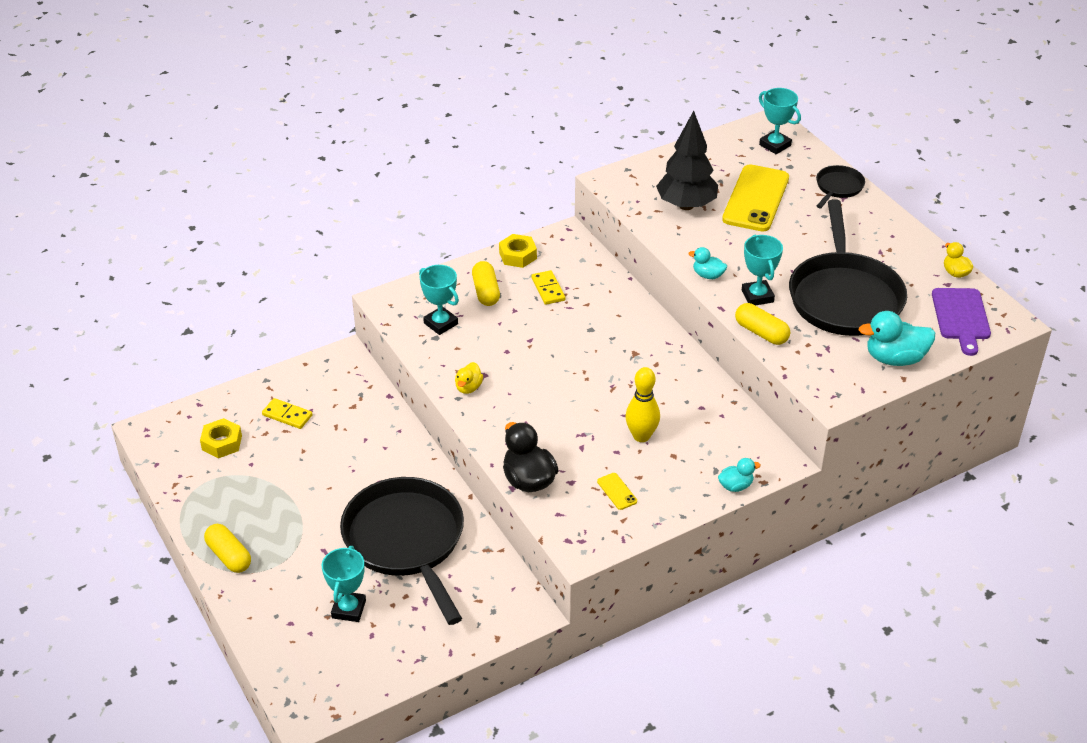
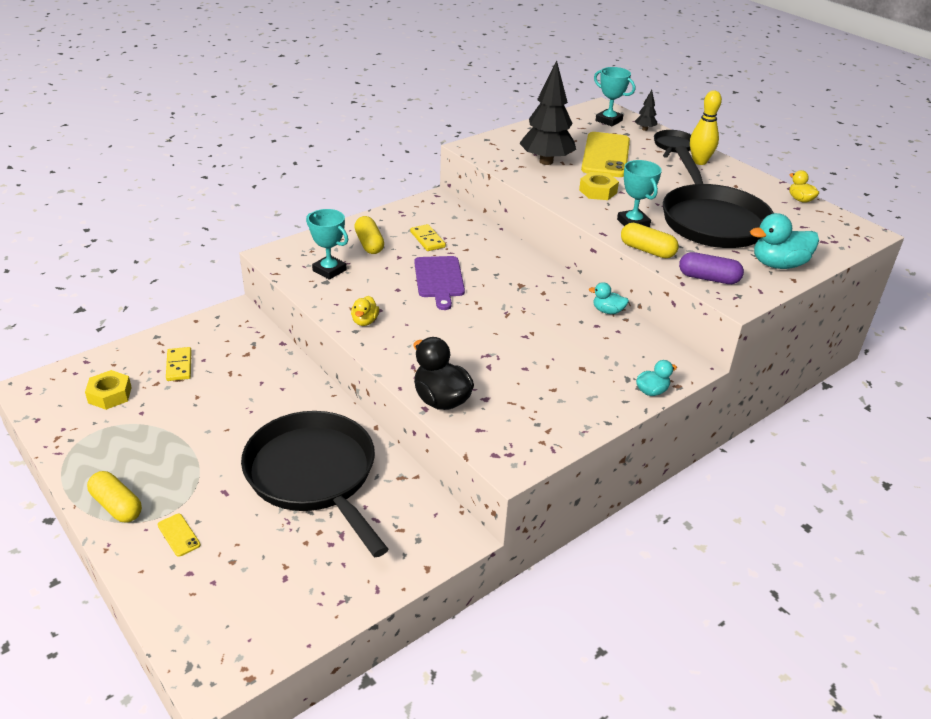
camera: 10 degrees left, 5 degrees down
yellow domino [262,398,312,429] -> yellow domino turned 60 degrees clockwise [166,347,191,381]
turquoise trophy [322,546,366,622] -> none
yellow nut [499,234,537,268] -> yellow nut moved to [579,172,619,200]
yellow phone [597,473,637,510] -> yellow phone moved to [158,514,200,557]
yellow bowling pin [625,367,660,442] -> yellow bowling pin moved to [690,90,722,165]
turquoise duck [688,247,727,279] -> turquoise duck moved to [589,282,629,314]
purple cutting board [932,288,991,356] -> purple cutting board moved to [414,256,465,310]
none -> black tree [635,90,657,131]
none -> purple capsule [679,252,744,284]

